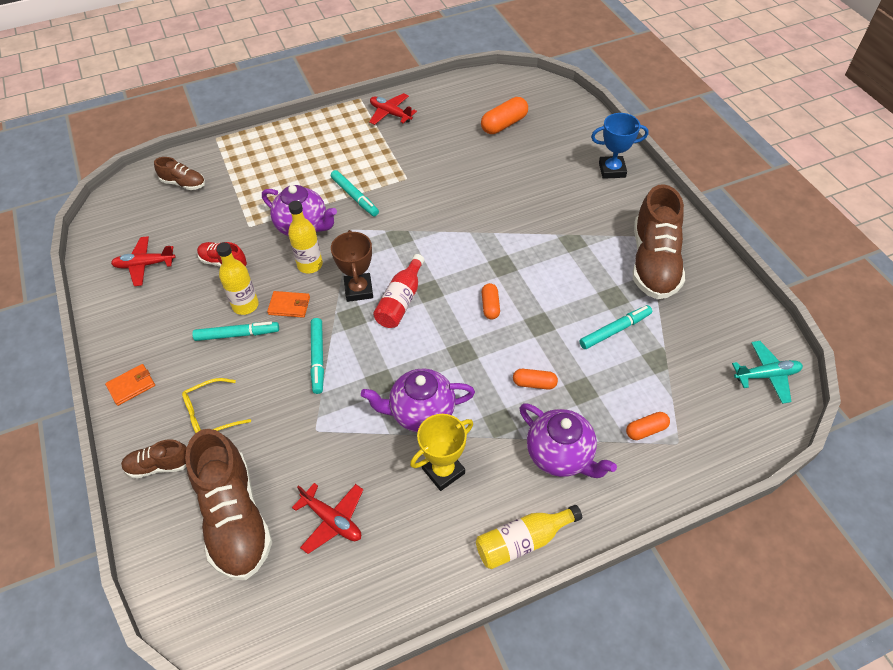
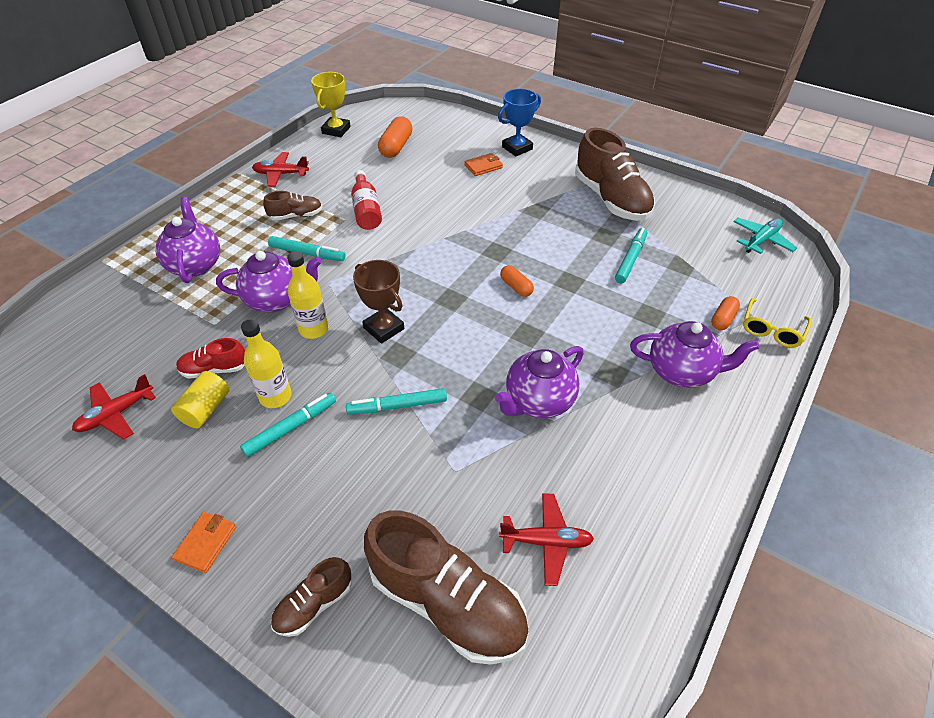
camera: 35 degrees left, 5 degrees down
brown shoe [154,157,205,190] -> brown shoe moved to [263,191,322,220]
yellow glasses [182,378,251,433] -> yellow glasses moved to [743,298,812,348]
orange wallet [267,291,310,318] -> orange wallet moved to [464,153,503,176]
turquoise marker [310,318,324,394] -> turquoise marker turned 120 degrees clockwise [346,388,447,415]
red bottle [373,254,425,328] -> red bottle moved to [351,170,382,230]
yellow trophy [410,414,473,491] -> yellow trophy moved to [311,72,351,137]
yellow bottle [476,505,582,569] -> none
orange capsule [513,369,558,389] -> none
none -> purple teapot [155,197,220,283]
none -> yellow cylinder [171,371,230,428]

